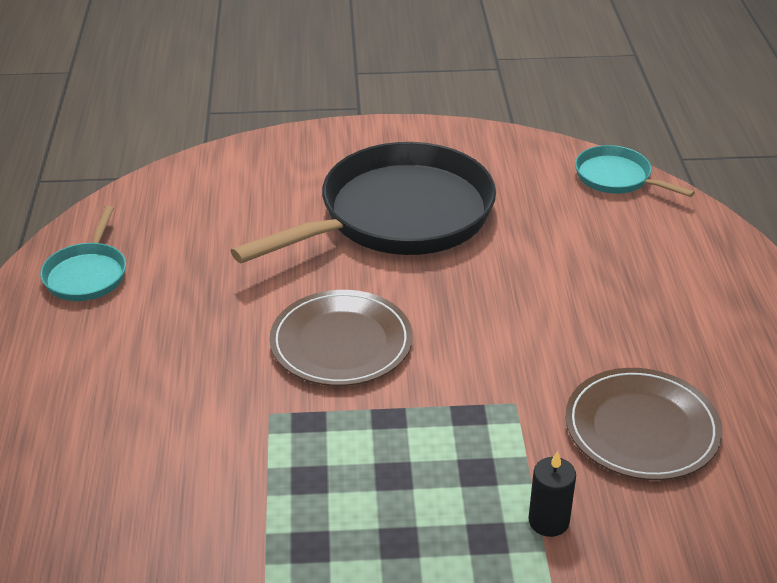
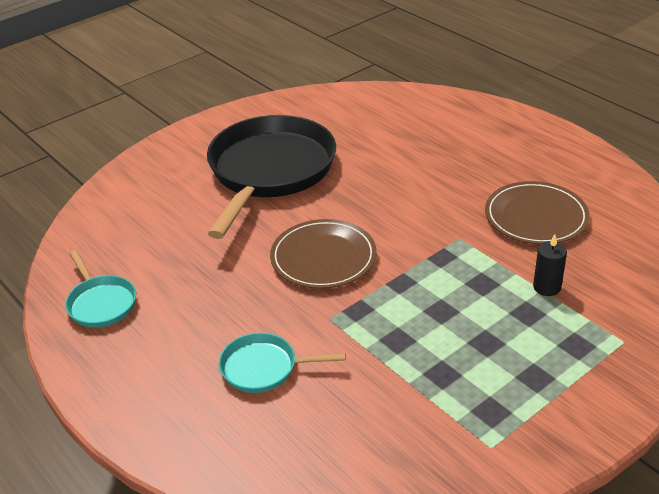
camera: 35 degrees left, 0 degrees up
turquoise pan [575,145,695,197] -> turquoise pan moved to [219,333,346,393]

